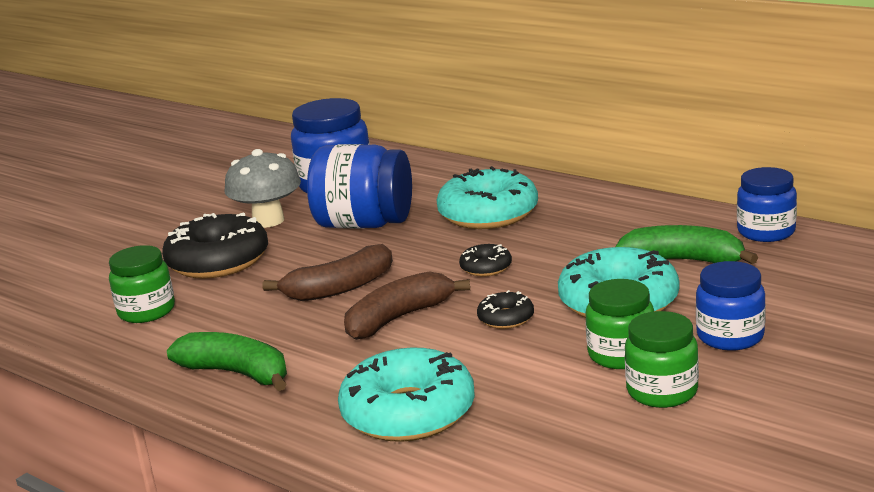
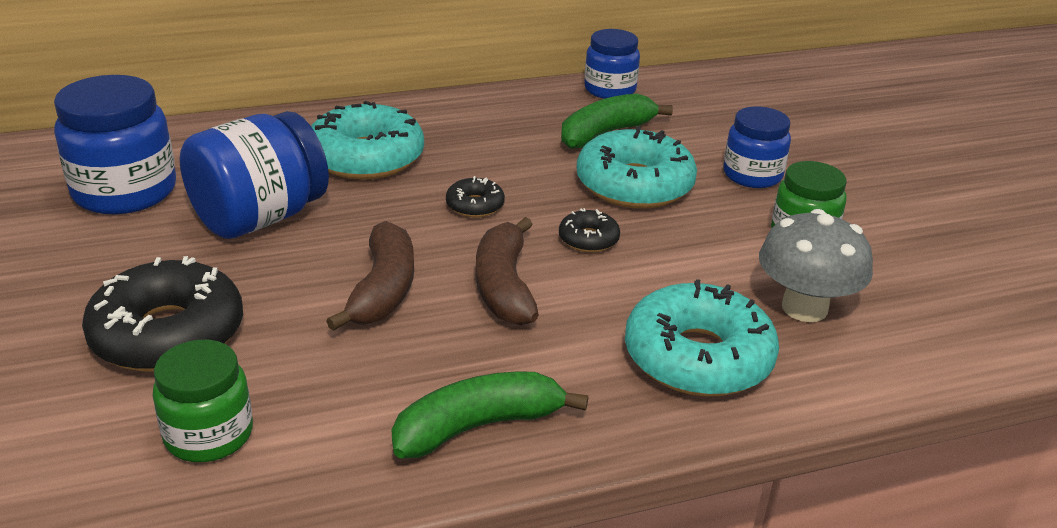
camera: 60 degrees left, 10 degrees up
grey mushroom [225,149,301,228] -> grey mushroom moved to [759,209,873,322]
green jar [586,279,654,369] -> none

